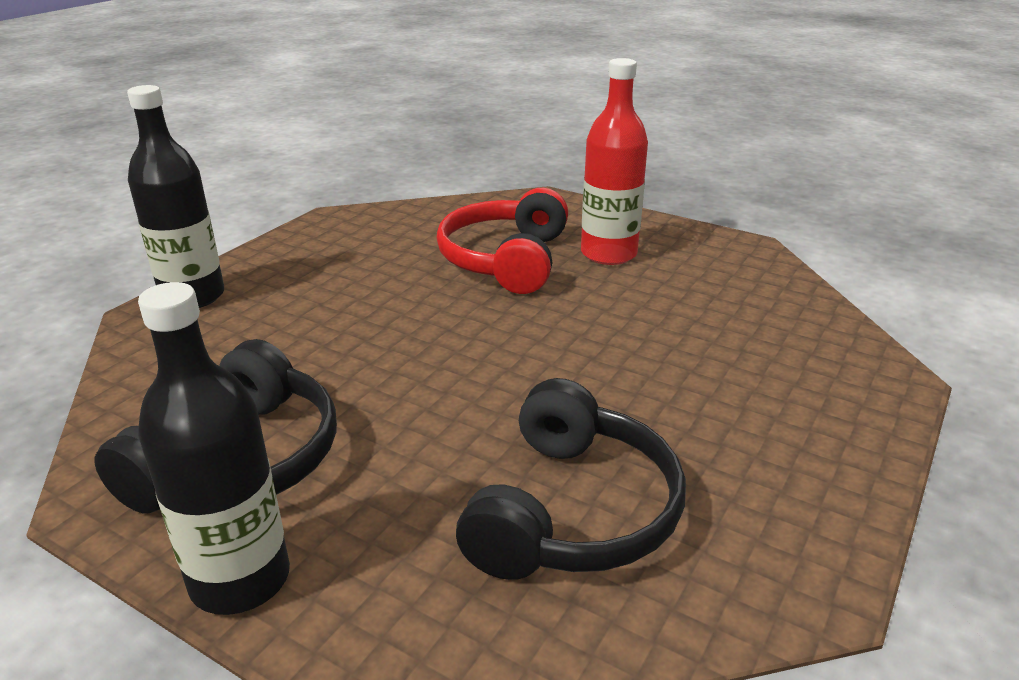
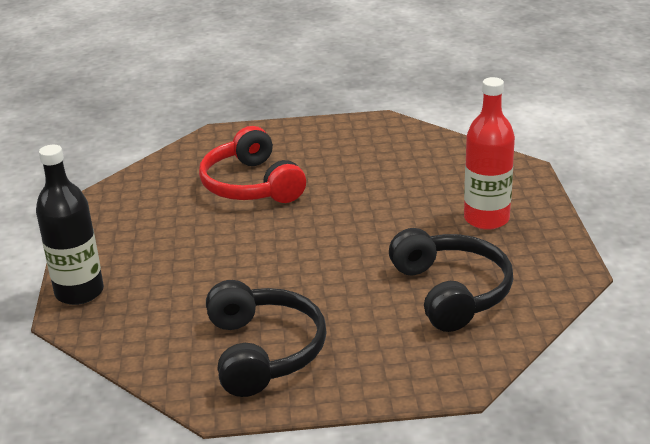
camera: 35 degrees left, 0 degrees up
black bottle [138,282,290,615] -> none
red bottle [581,58,648,265] -> red bottle moved to [464,77,515,230]

